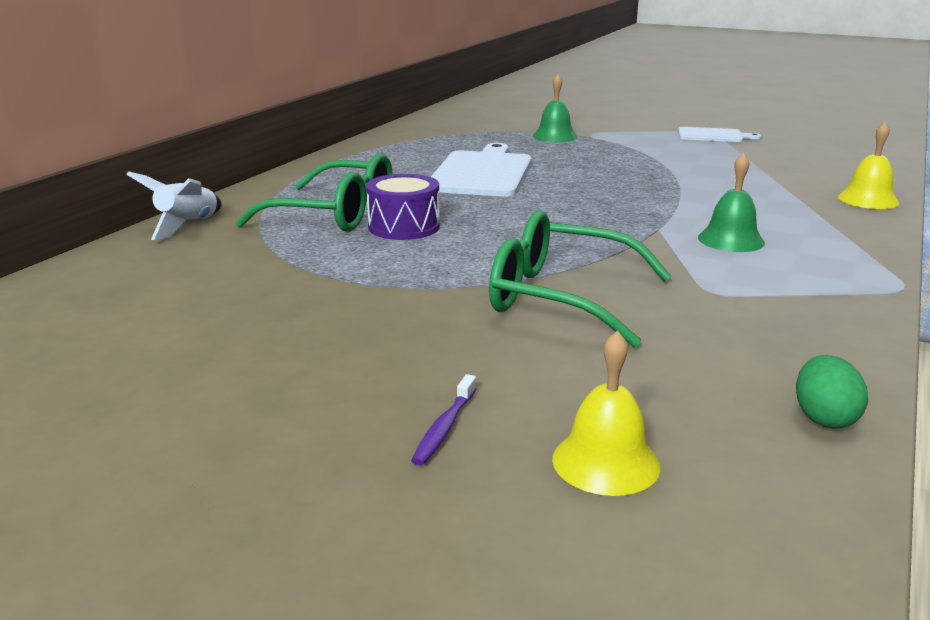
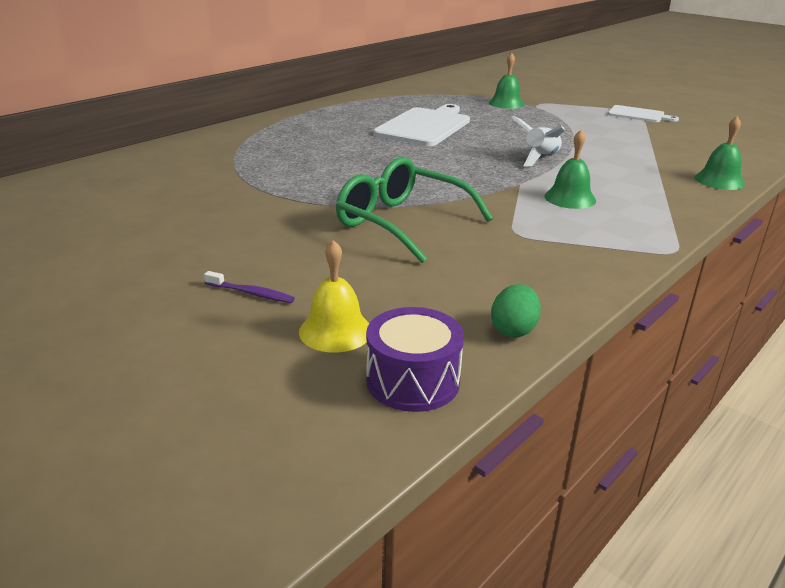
camera: 15 degrees right, 5 degrees up
white rocket [126,171,221,240] -> white rocket moved to [512,116,565,167]
green glasses [235,153,393,232] -> none
purple drum [366,174,440,240] -> purple drum moved to [366,307,464,412]
purple toothbrush [411,374,476,466] -> purple toothbrush turned 105 degrees counterclockwise [204,271,295,303]
yellow bell [838,122,899,209] -> green bell [694,116,745,190]

